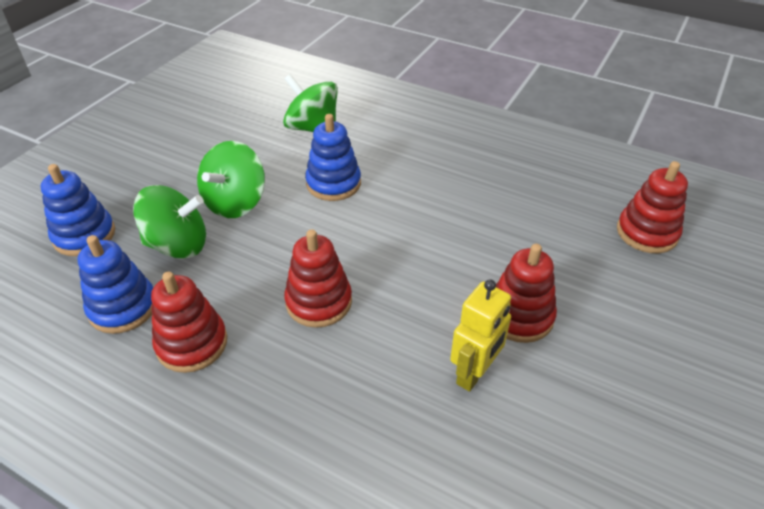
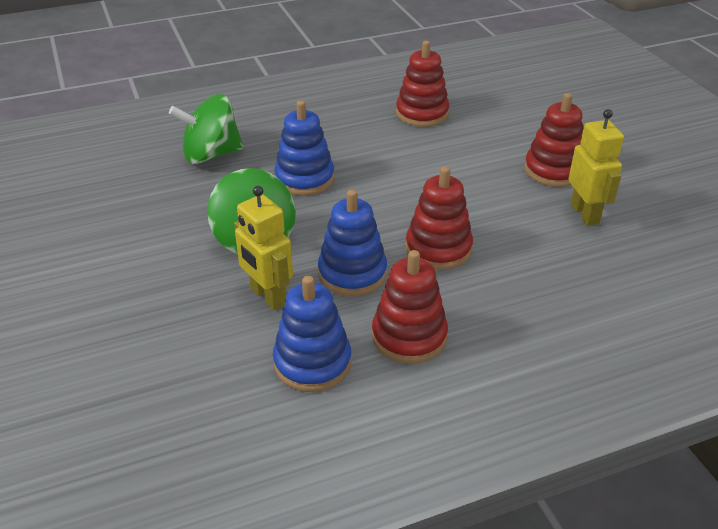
camera: 50 degrees left, 5 degrees down
blue stacking toy [41,164,115,256] -> blue stacking toy moved to [318,190,387,296]
green spinning top [133,185,206,259] -> yellow robot [234,186,293,310]
red stacking toy [617,161,688,253] -> red stacking toy moved to [396,41,450,127]

